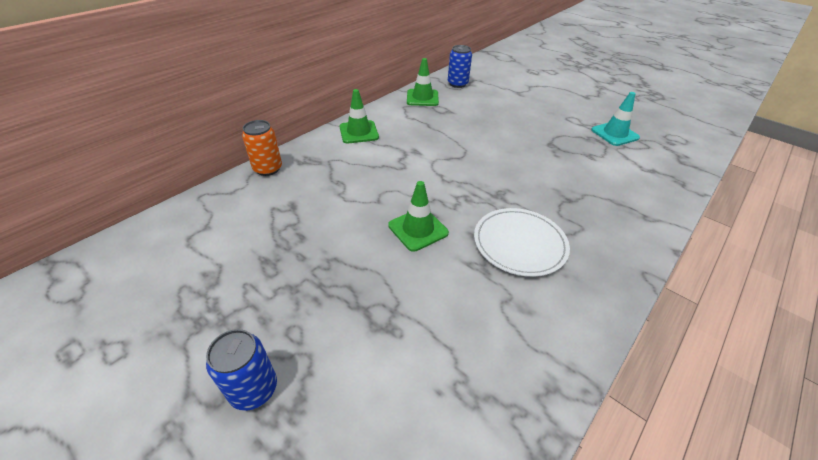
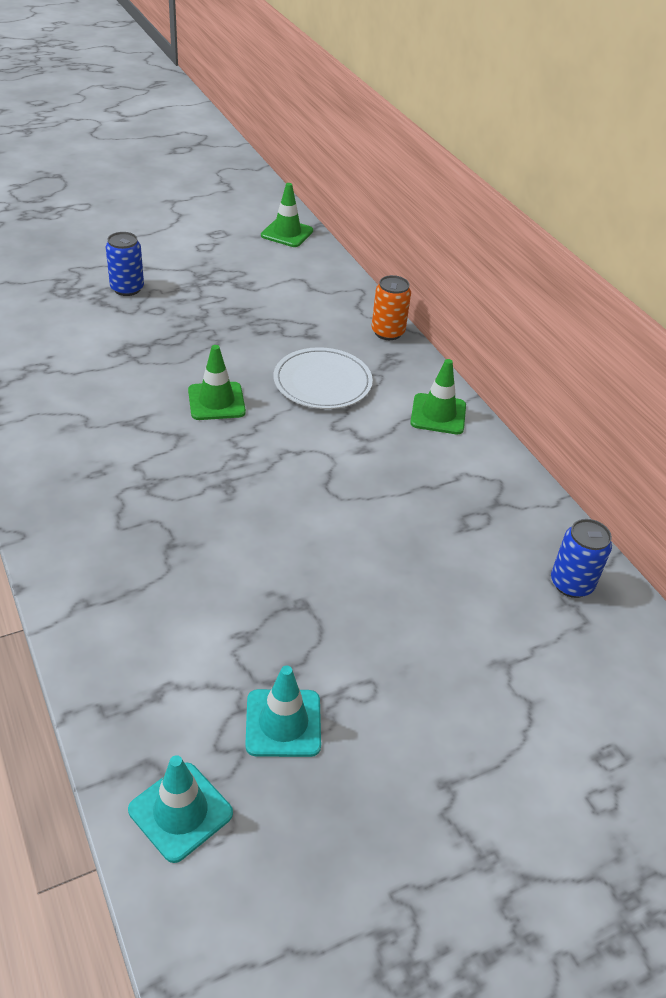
camera: 110 degrees right, 0 degrees up
green traffic cone [407,58,439,106] -> green traffic cone moved to [261,183,313,247]
white plate [474,208,570,277] -> white plate moved to [274,347,373,409]
none -> turquoise traffic cone [128,755,233,863]

